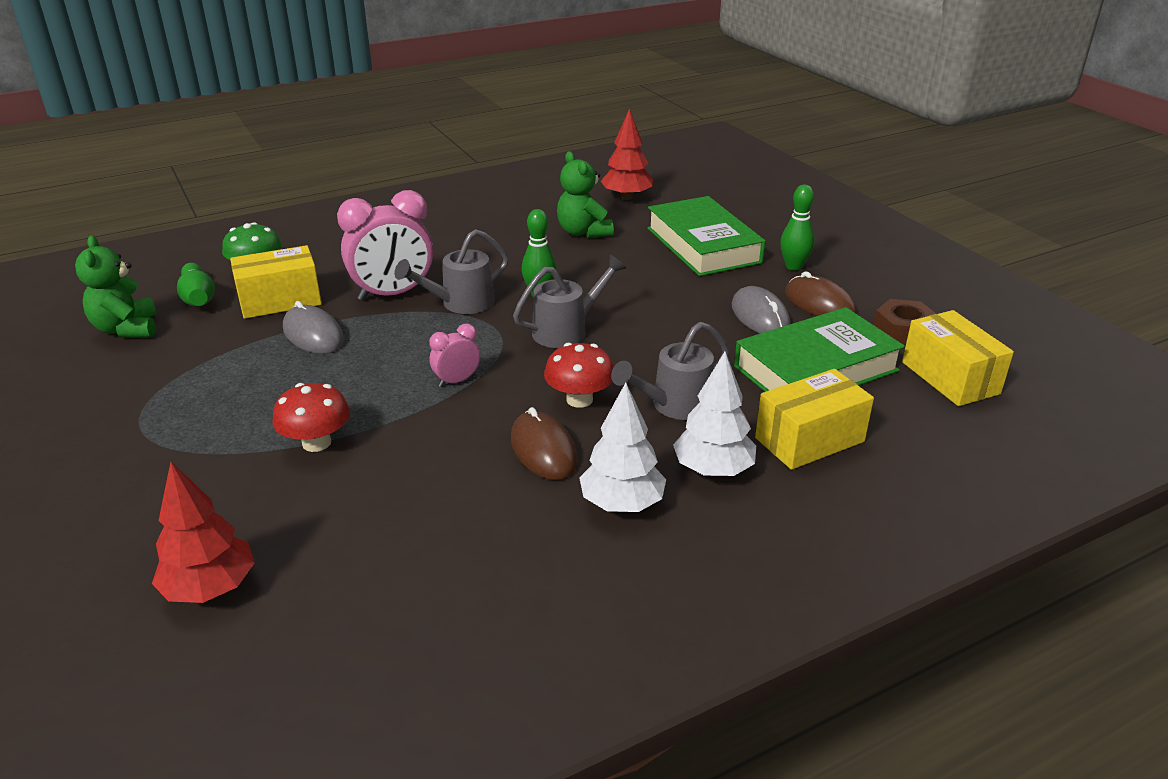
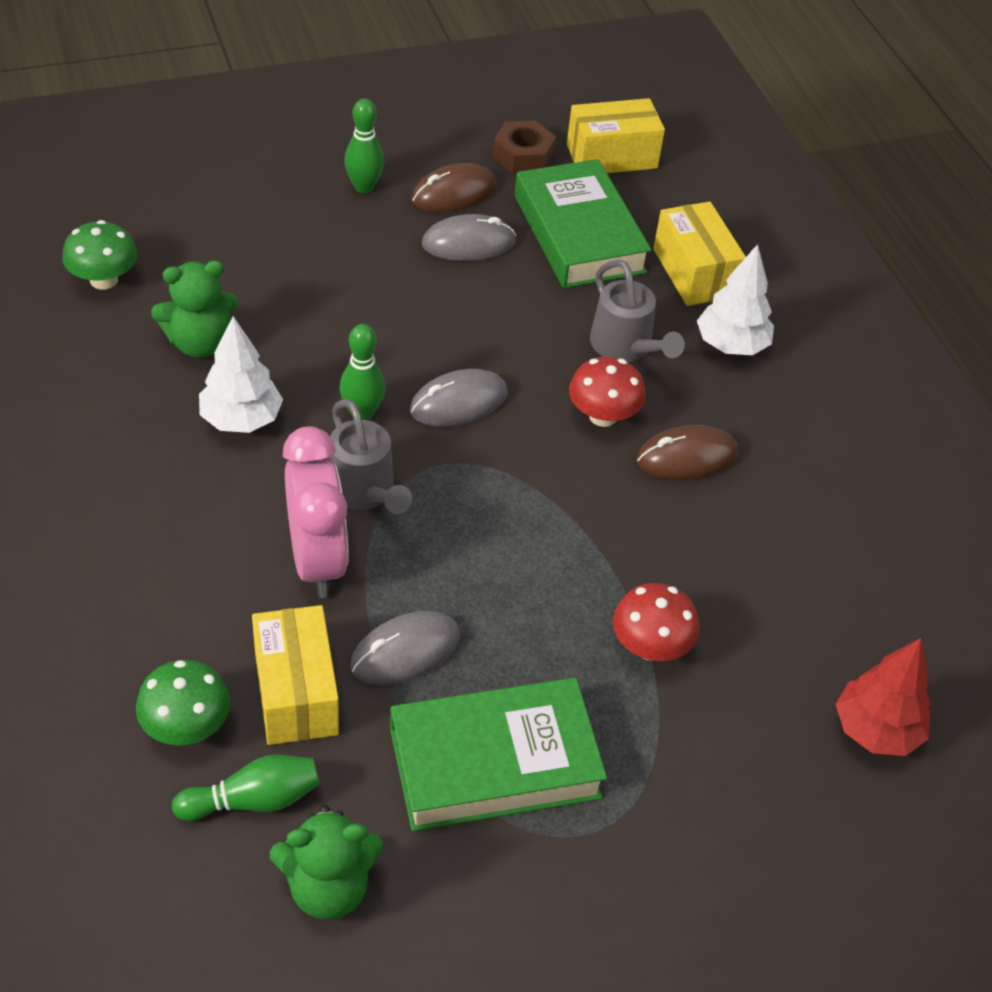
camera: 85 degrees left, 15 degrees up
pink clock [429,323,480,387] -> none
grey watering can [513,255,626,348] -> grey mouse [410,369,508,426]
white tree [579,383,666,512] -> white tree moved to [199,316,283,433]
red tree [601,109,653,200] -> green mushroom [62,220,138,290]
green book [647,196,766,276] -> green book moved to [390,678,607,831]

